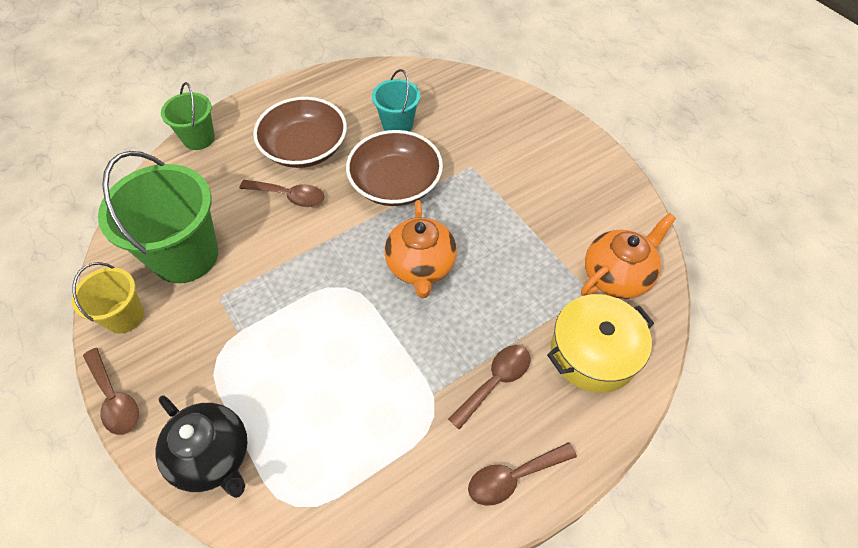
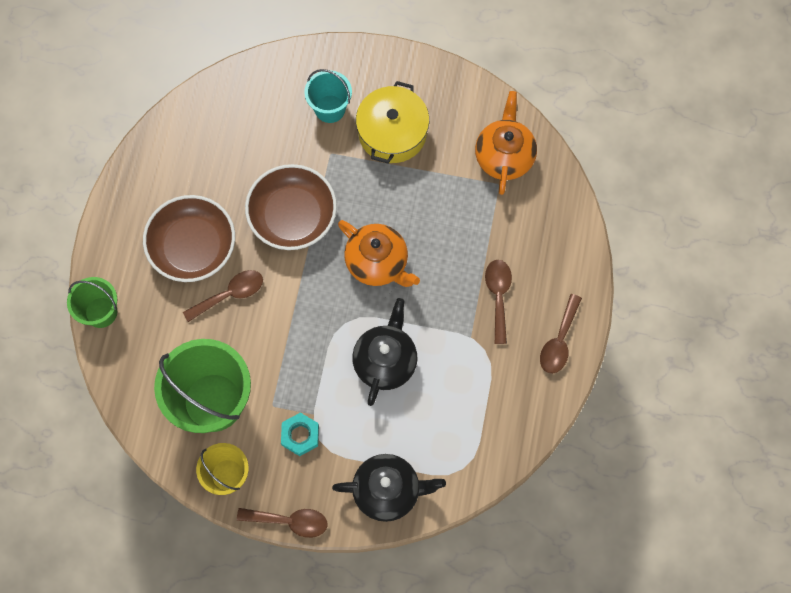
camera: 45 degrees left, 15 degrees up
turquoise bucket [372,69,420,132] -> turquoise bucket moved to [304,69,352,123]
yellow pot [547,294,654,393] -> yellow pot moved to [356,81,429,163]
none -> turquoise nut [281,412,319,456]
none -> black teapot [352,298,418,406]

